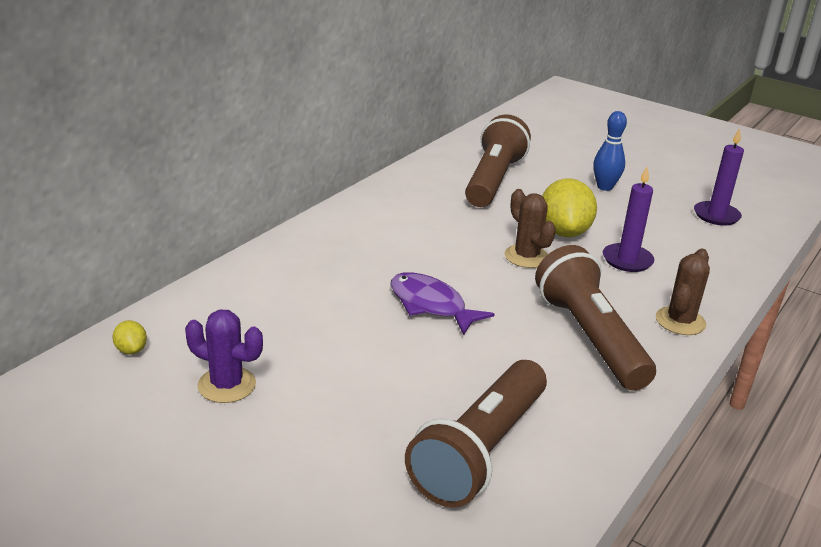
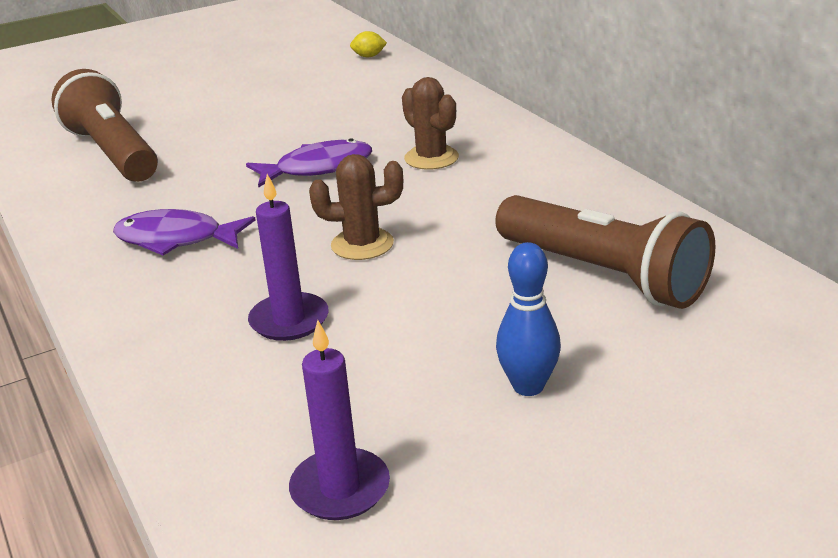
camera: 120 degrees right, 0 degrees up
purple cactus [185,309,263,403] -> none
brown flashlight [535,245,656,391] -> purple fish [113,209,255,256]
yellow lemon [542,178,597,237] -> none
brown cactus [656,249,710,335] -> brown cactus moved to [402,77,459,170]

